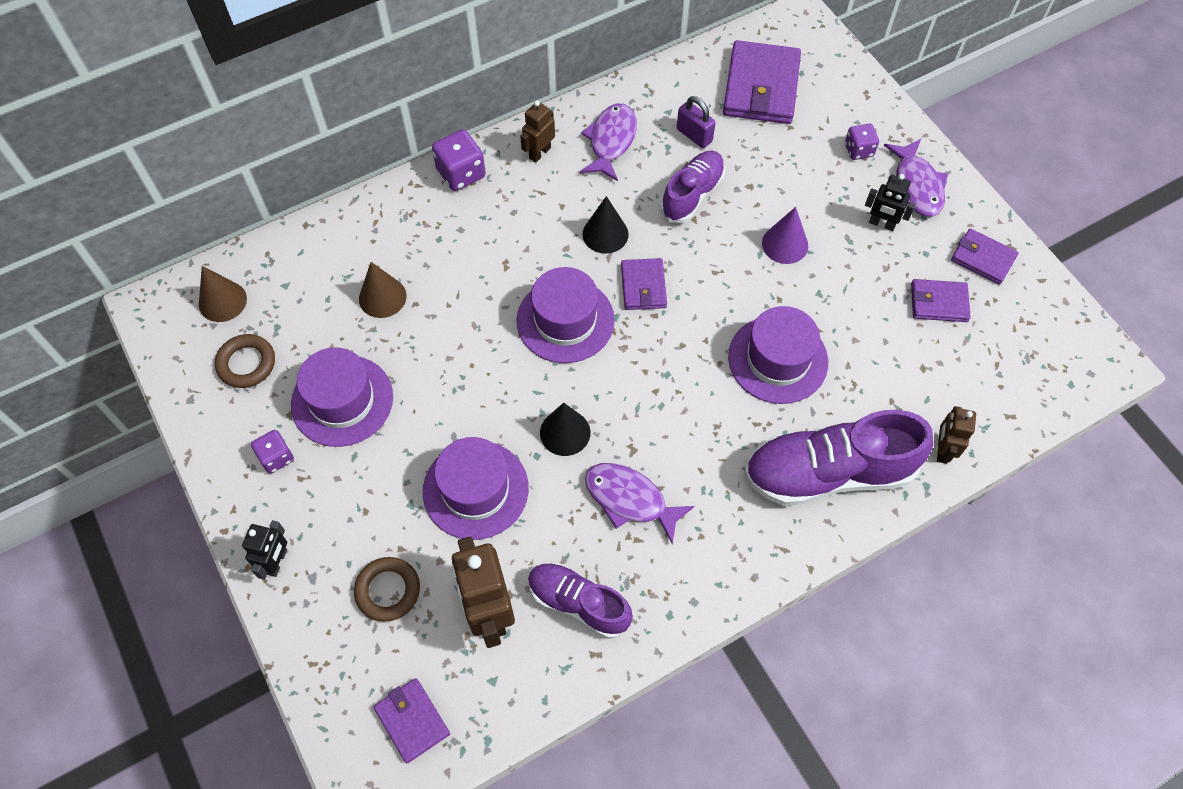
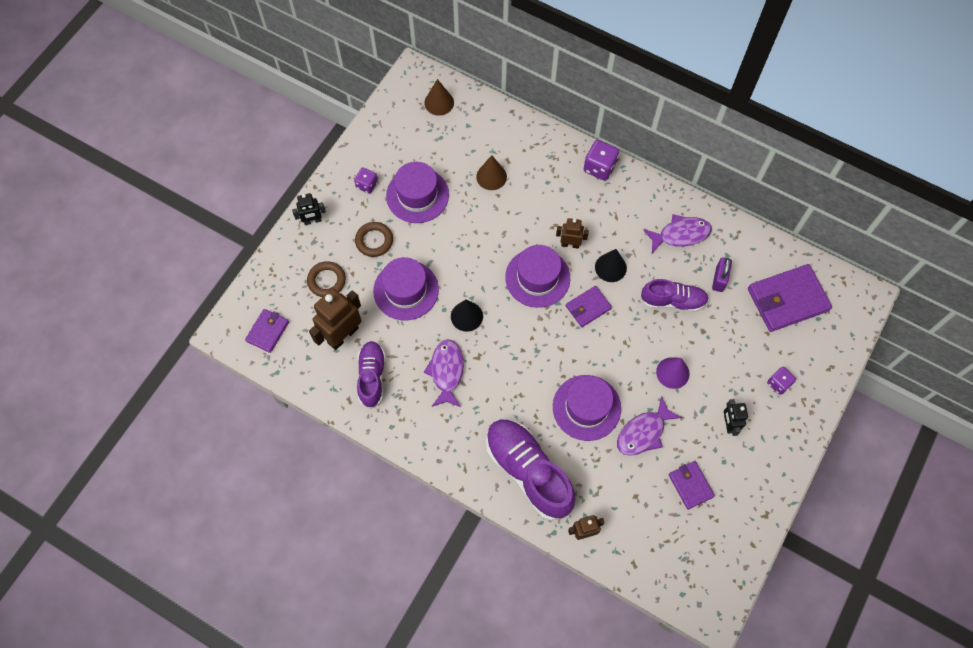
camera: 60 degrees right, 5 degrees up
brown ring [215,334,275,388] -> brown ring moved to [355,222,393,257]
brown robot [520,100,555,163] -> brown robot moved to [556,218,589,249]
purple fish [884,139,948,217] -> purple fish moved to [617,396,682,456]
purple wallet [951,228,1019,285] -> none

